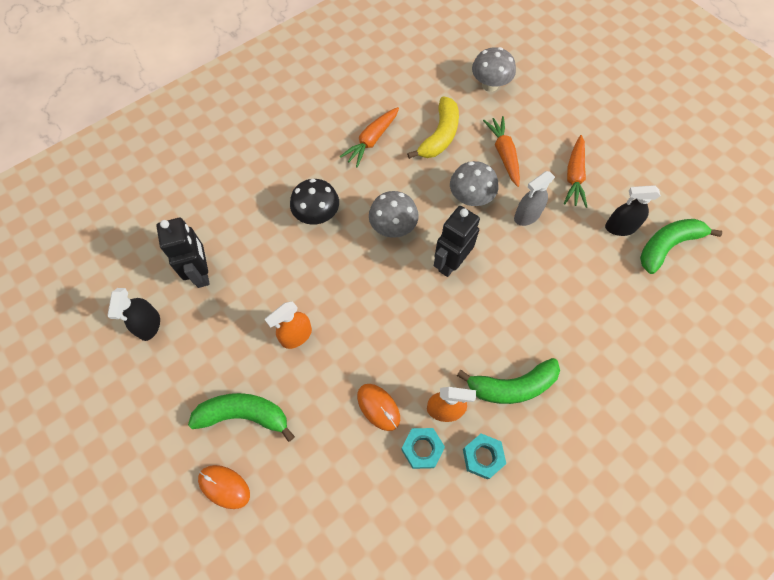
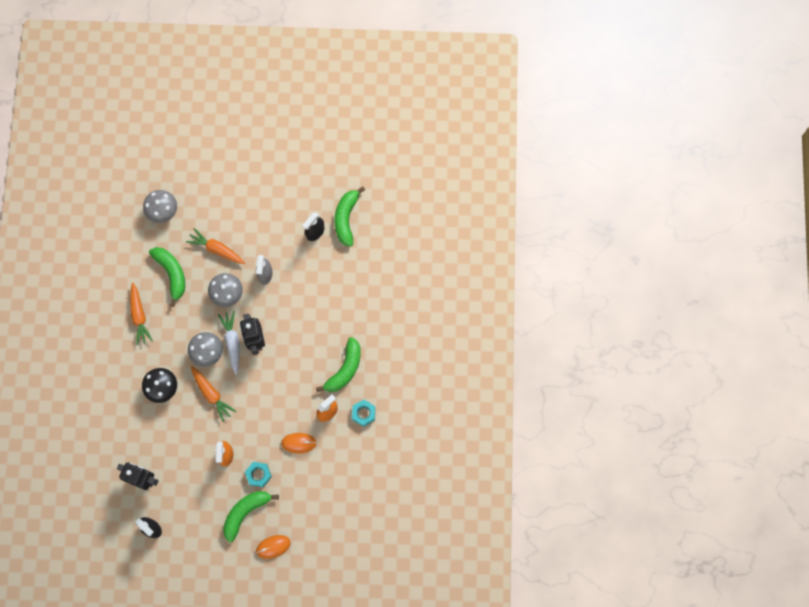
camera: 50 degrees left, 10 degrees up
turquoise nut [401,428,445,469] -> turquoise nut moved to [245,462,272,487]
yellow banana [407,96,459,159] -> green banana [149,247,185,307]
orange carrot [564,135,587,208] -> orange carrot moved to [191,366,236,422]
none -> white carrot [218,311,239,375]

